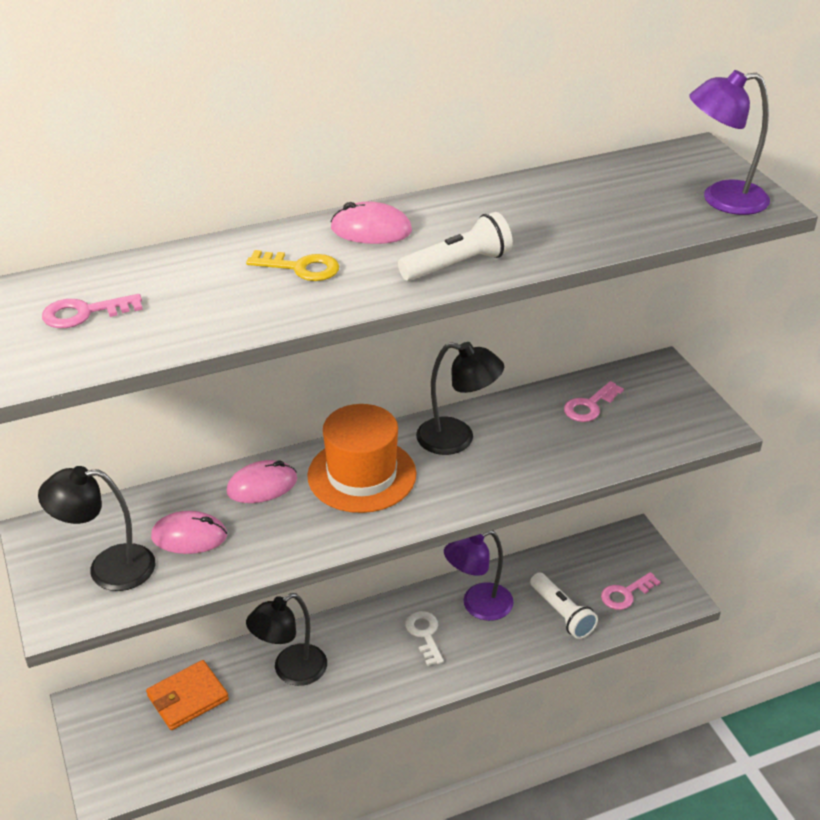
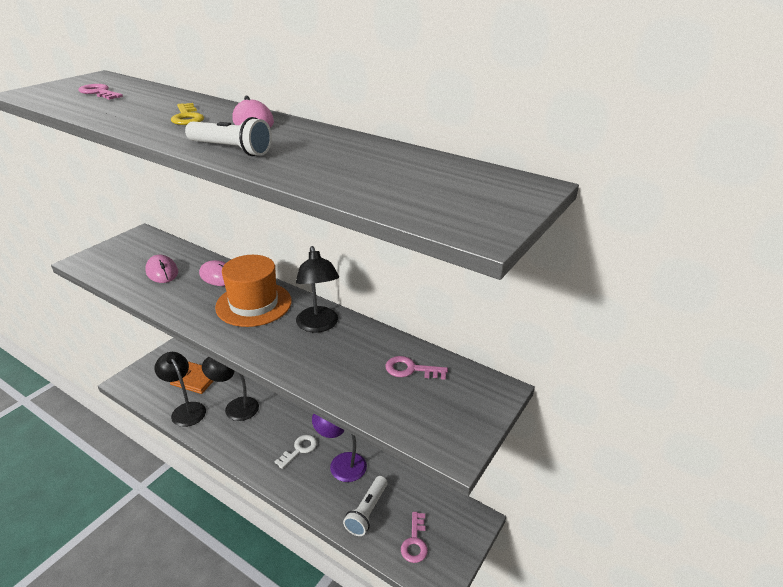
camera: 55 degrees right, 5 degrees down
black lamp [38,466,155,591] -> black lamp moved to [154,352,206,427]
pink key [601,572,661,610] -> pink key turned 105 degrees counterclockwise [401,512,428,563]
purple lamp [690,70,770,215] -> none

